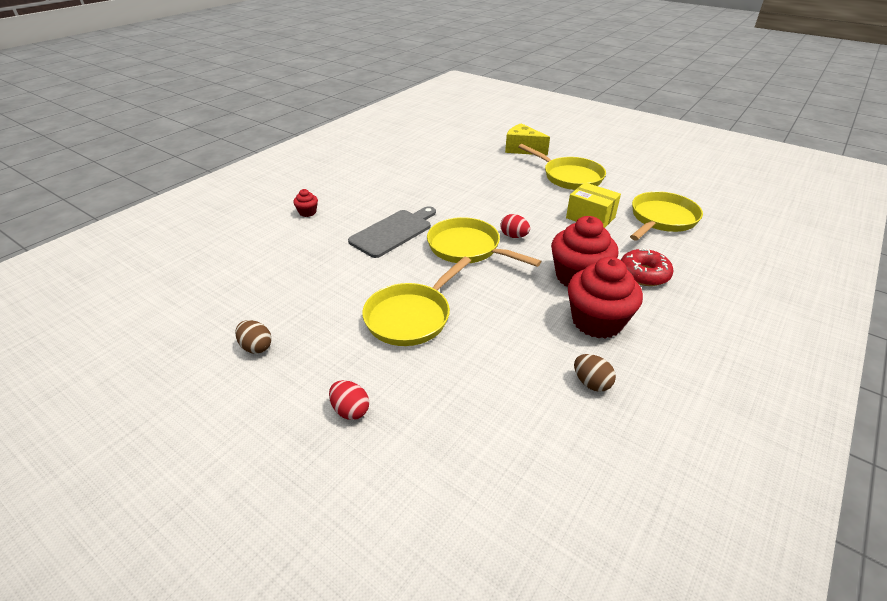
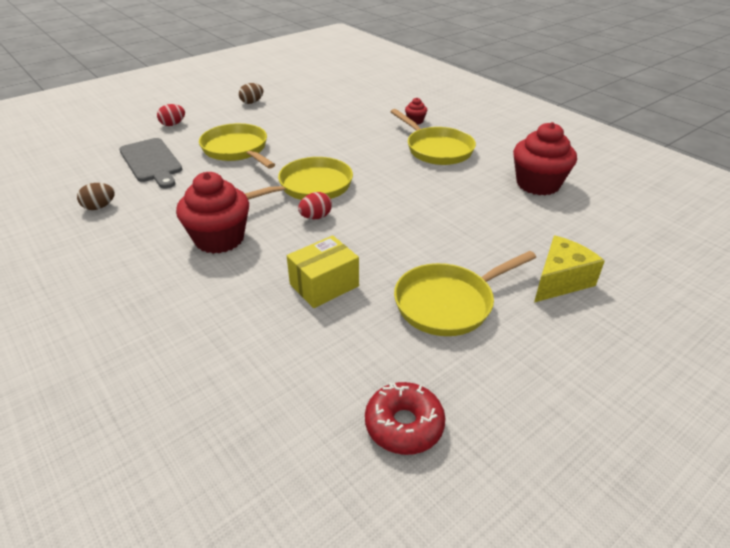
camera: 105 degrees right, 0 degrees up
grey cutting board [348,206,436,258] -> grey cutting board moved to [119,138,182,188]
red cupcake [568,257,643,338] -> red cupcake moved to [513,122,577,195]
red donut [621,248,673,286] -> red donut moved to [365,382,445,455]
yellow pan [630,191,703,240] -> yellow pan moved to [390,109,476,165]

